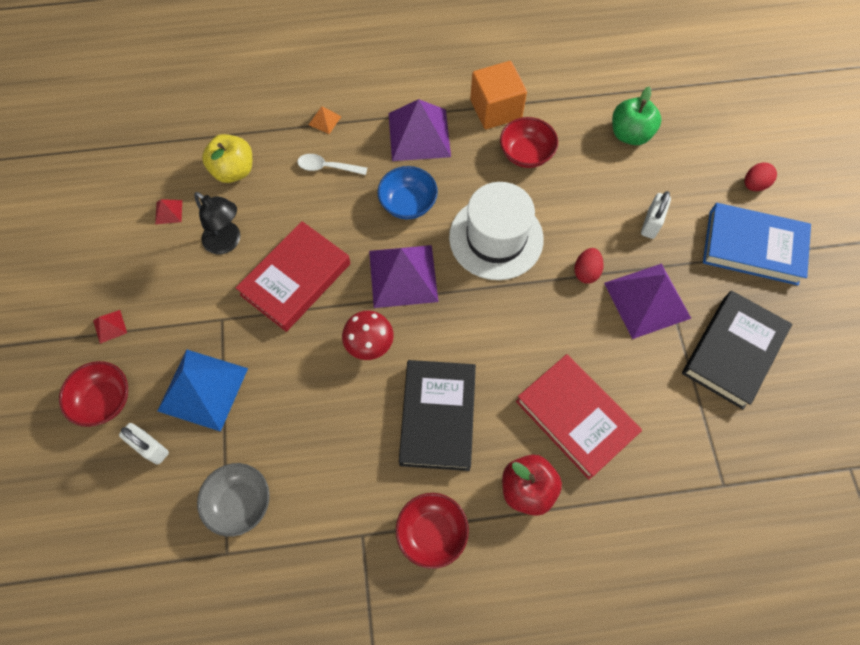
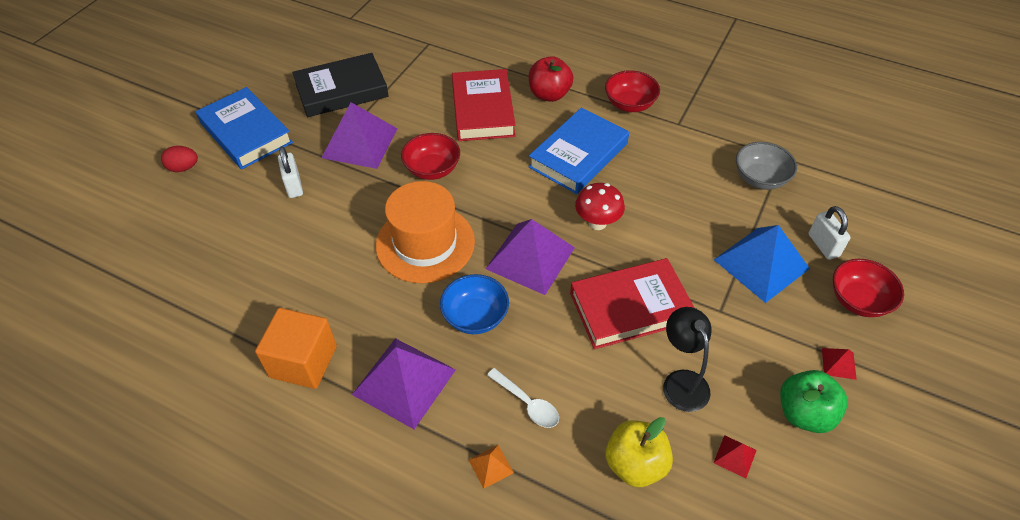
camera: 145 degrees left, 15 degrees down
black book [399,360,476,471] -> blue book [529,107,629,194]
white hat [449,182,544,280] -> orange hat [376,181,475,283]
red bowl [500,117,558,168] -> red bowl moved to [401,133,460,180]
red egg [574,248,604,284] -> none
green apple [612,87,662,145] -> green apple moved to [780,370,848,433]
white padlock [641,191,671,239] -> white padlock turned 75 degrees counterclockwise [278,147,303,198]

